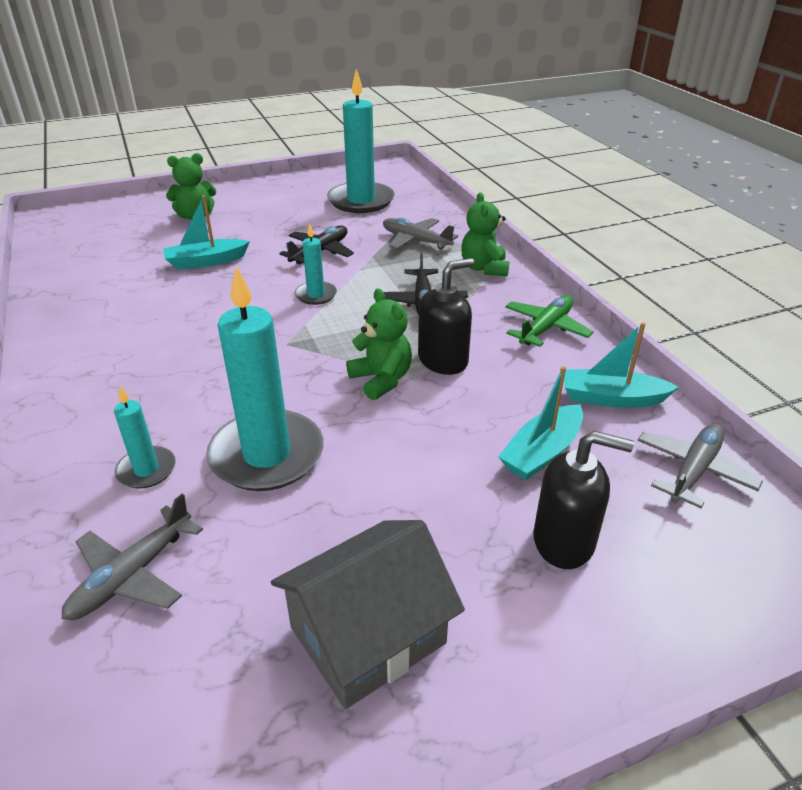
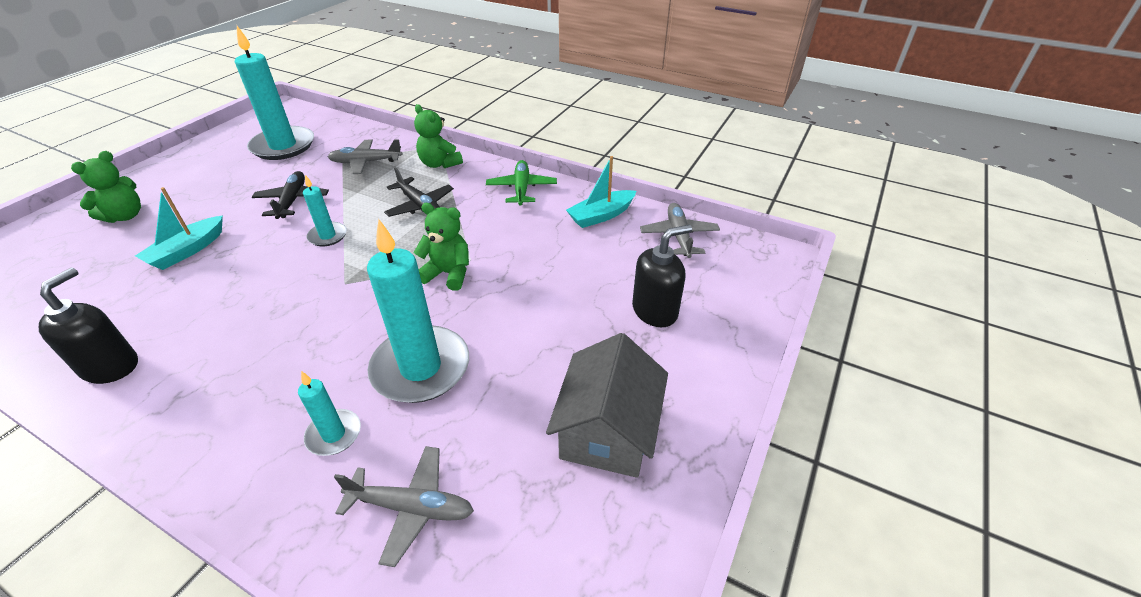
camera: 40 degrees left, 5 degrees up
grey plane [62,494,203,620] -> grey plane turned 75 degrees counterclockwise [334,446,474,567]
black soap dispenser [418,258,474,375] -> black soap dispenser moved to [39,267,138,384]
turquoise boat [498,366,583,480] -> none

